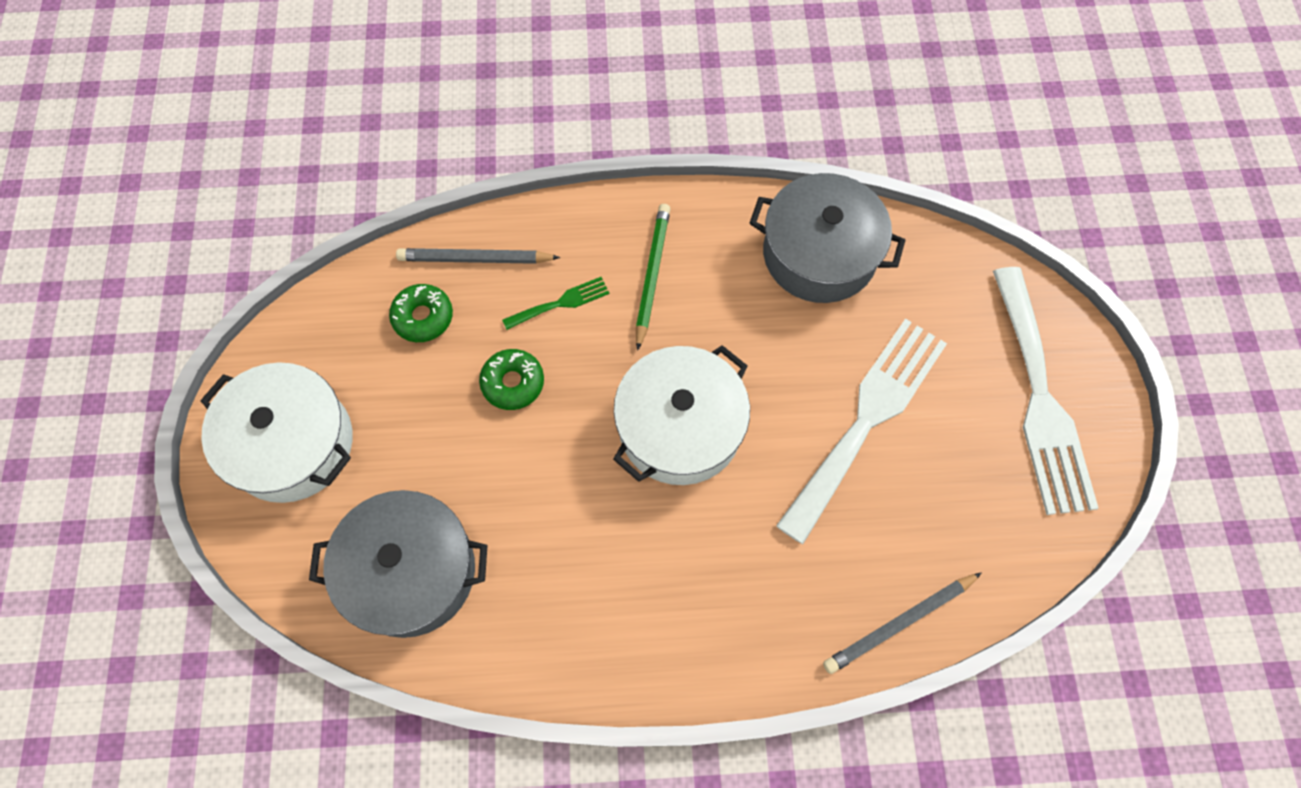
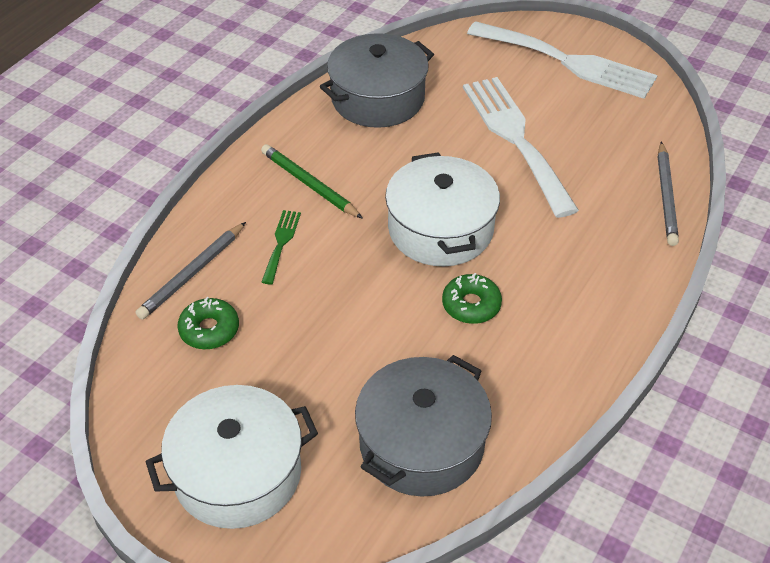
camera: 55 degrees left, 20 degrees down
green donut [479,349,544,410] -> green donut moved to [442,273,502,324]

